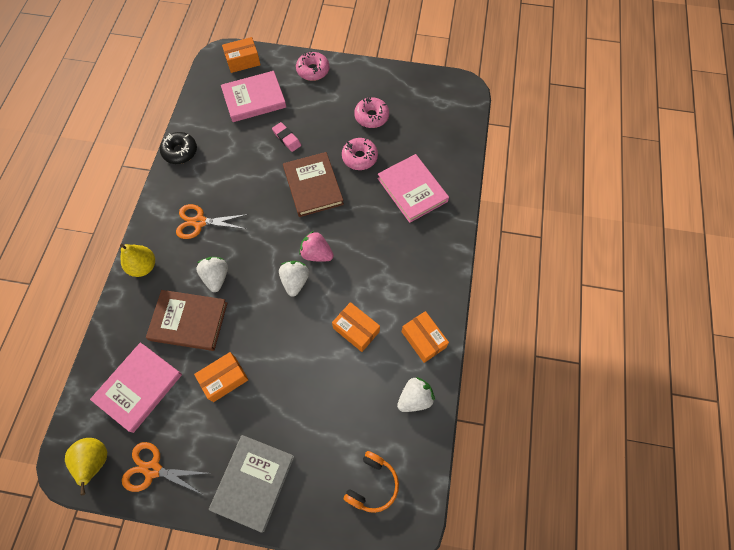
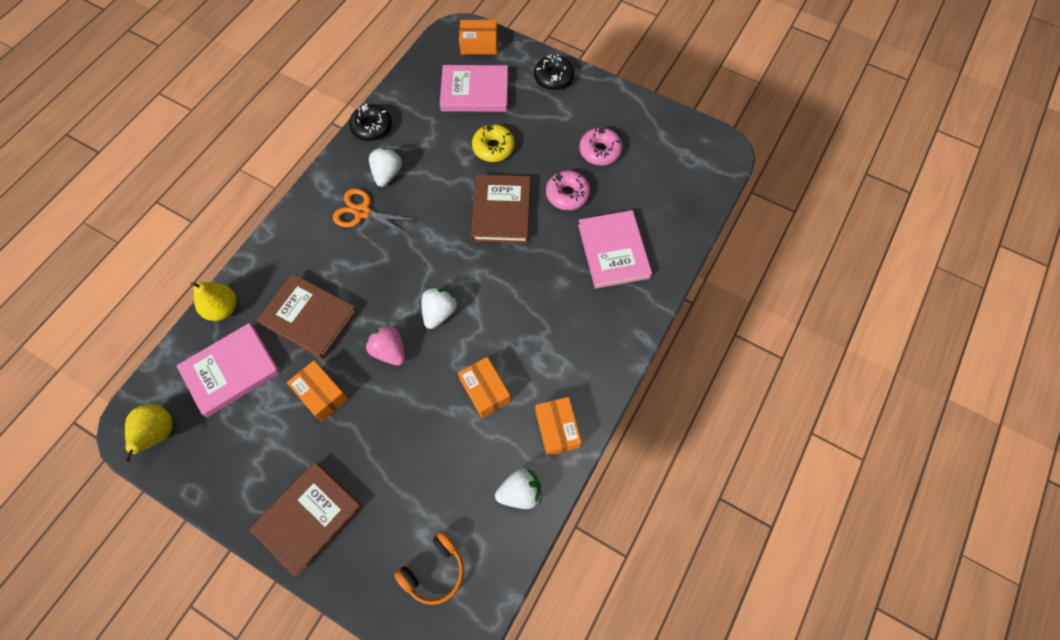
camera: 20 degrees right, 0 degrees up
yellow pear [120,244,155,277] -> yellow pear moved to [190,282,237,321]
orange scissors [122,442,207,494] -> none
orange box [194,352,249,402] -> orange box turned 60 degrees clockwise [287,360,349,421]
white strawberry [196,257,228,292] -> white strawberry moved to [369,148,402,187]
grey book [209,435,295,533] -> brown book [249,462,363,577]
pink eraser [272,122,301,152] -> yellow donut [472,123,515,162]
pink donut [296,51,329,81] -> black donut [534,54,574,90]
pink strawberry [299,231,334,262] -> pink strawberry moved to [365,324,405,366]

